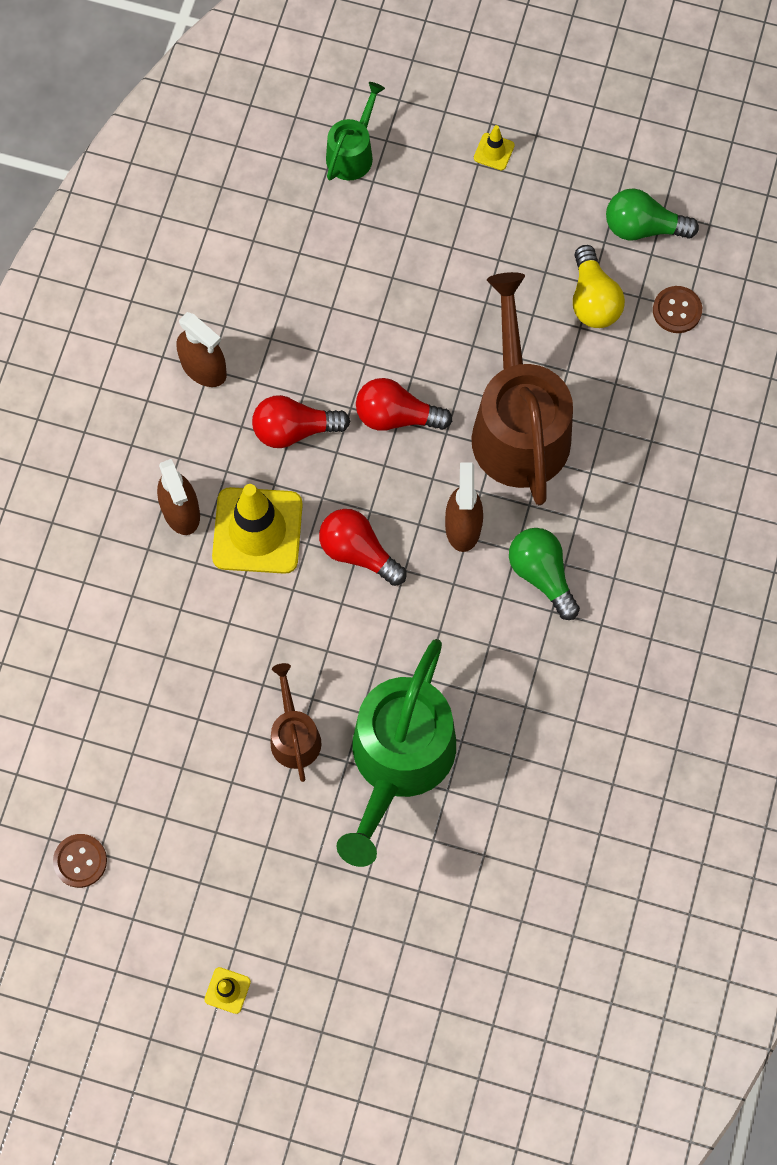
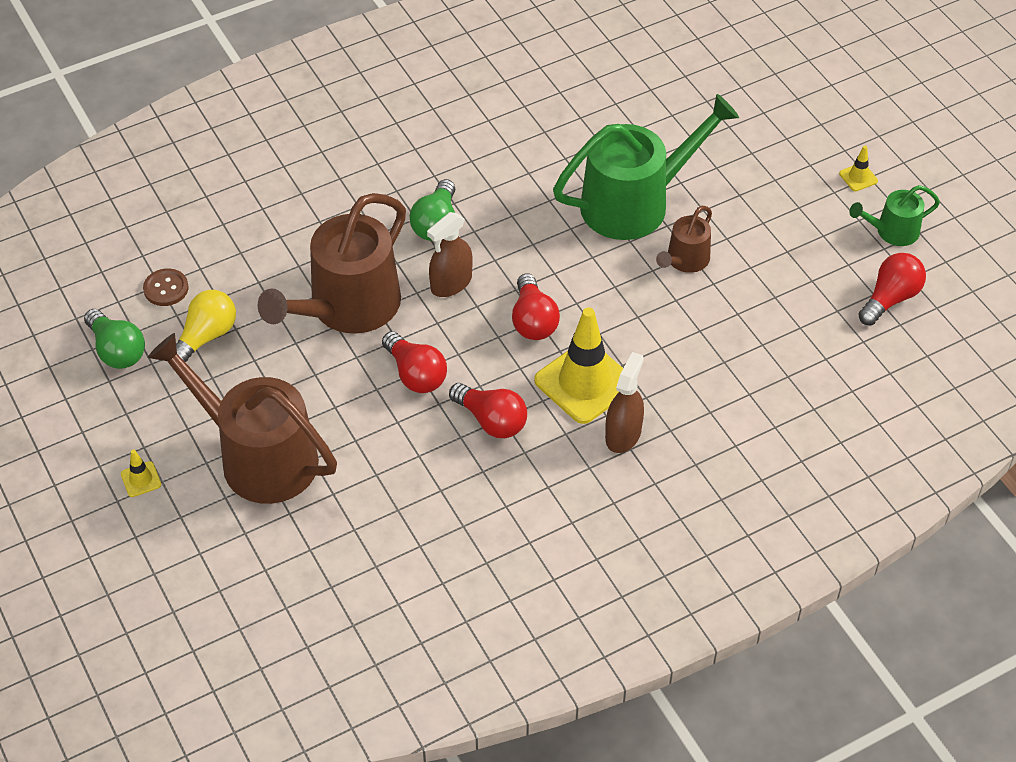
camera: 135 degrees left, 20 degrees down
brown button [53,834,107,888] -> red light bulb [858,253,926,325]
brown spray bottle [177,312,227,387] -> none
green watering can [326,82,385,181] -> green watering can moved to [850,185,940,246]
none -> brown watering can [148,333,337,504]

